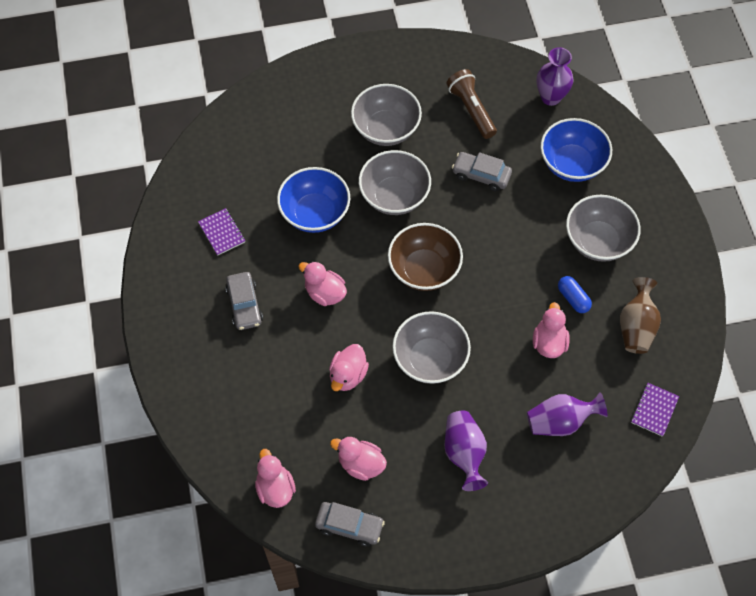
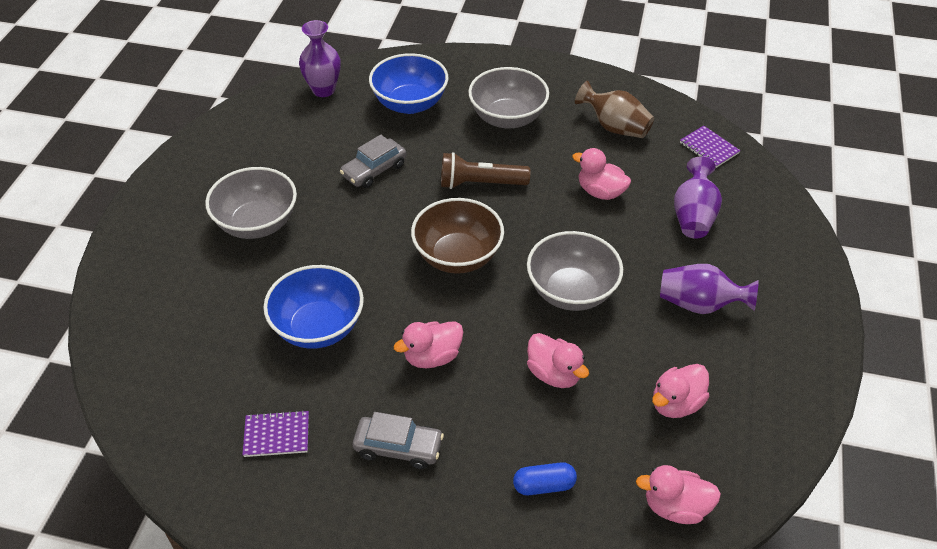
camera: 65 degrees left, 15 degrees down
grey car [315,502,385,547] -> none
grey bowl [359,150,431,215] -> none
brown flashlight [446,69,497,139] -> brown flashlight moved to [441,152,530,189]
blue capsule [558,276,592,313] -> blue capsule moved to [513,462,577,495]

